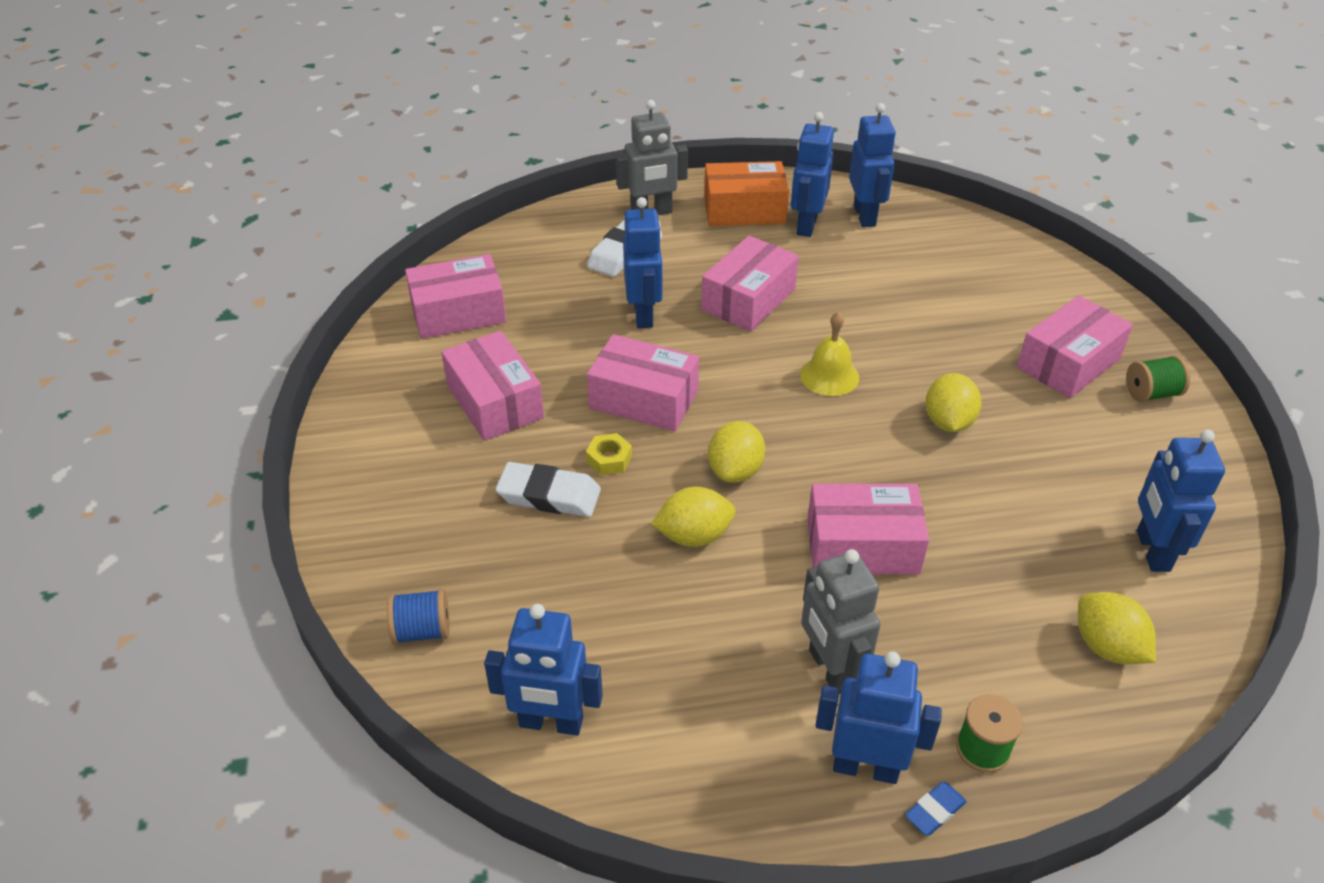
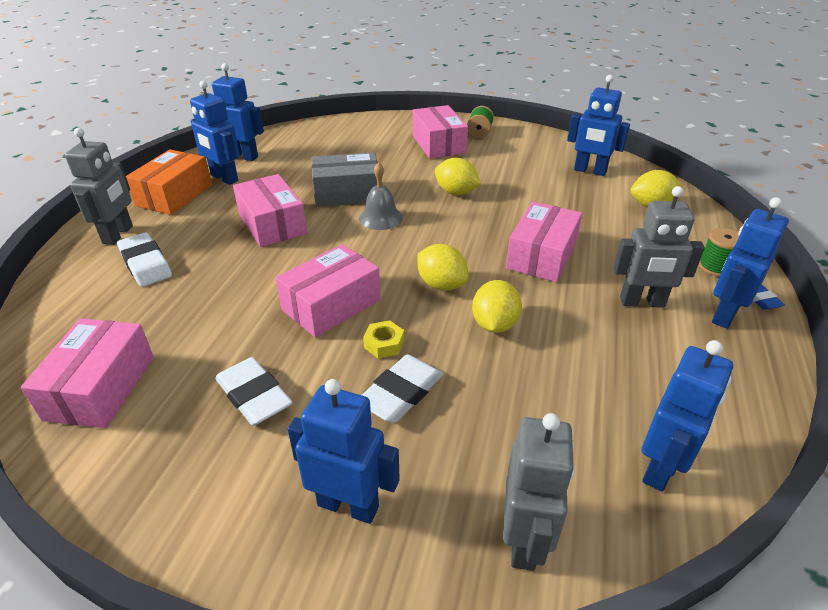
camera: 65 degrees left, 5 degrees down
blue spool [387,589,450,644] -> grey robot [503,413,575,571]
pink box [441,331,544,441] -> white eraser [215,357,293,426]
blue robot [623,197,663,328] -> blue robot moved to [288,379,400,524]
yellow bell [800,311,859,396] -> grey bell [359,162,403,230]
none -> grey box [311,152,378,207]

